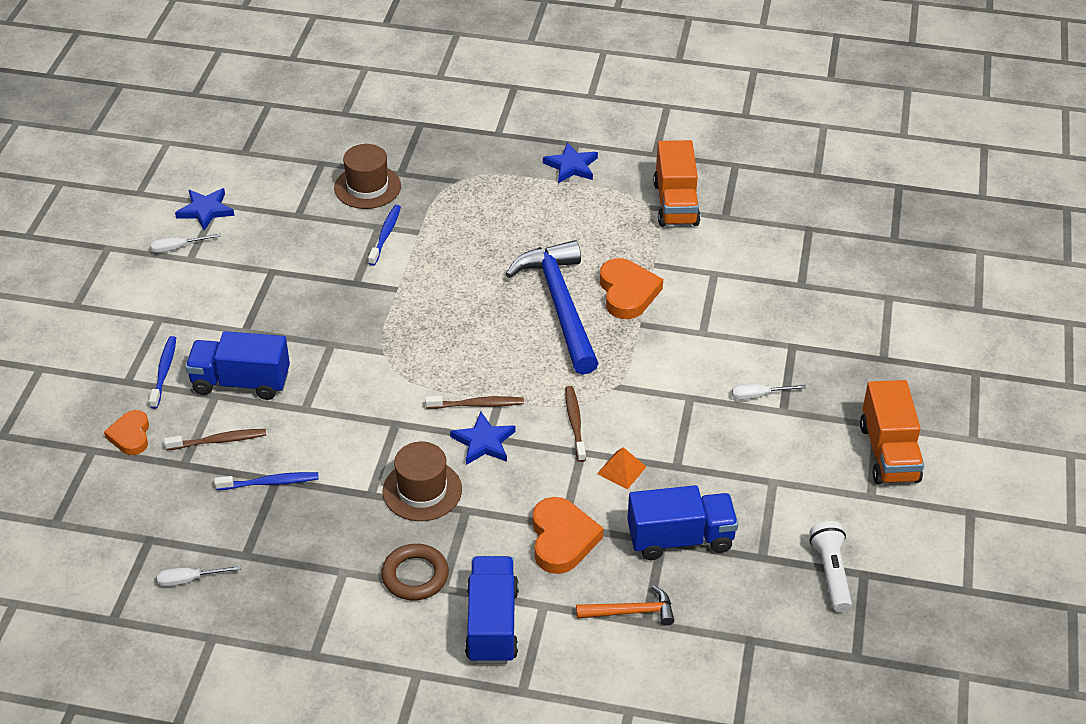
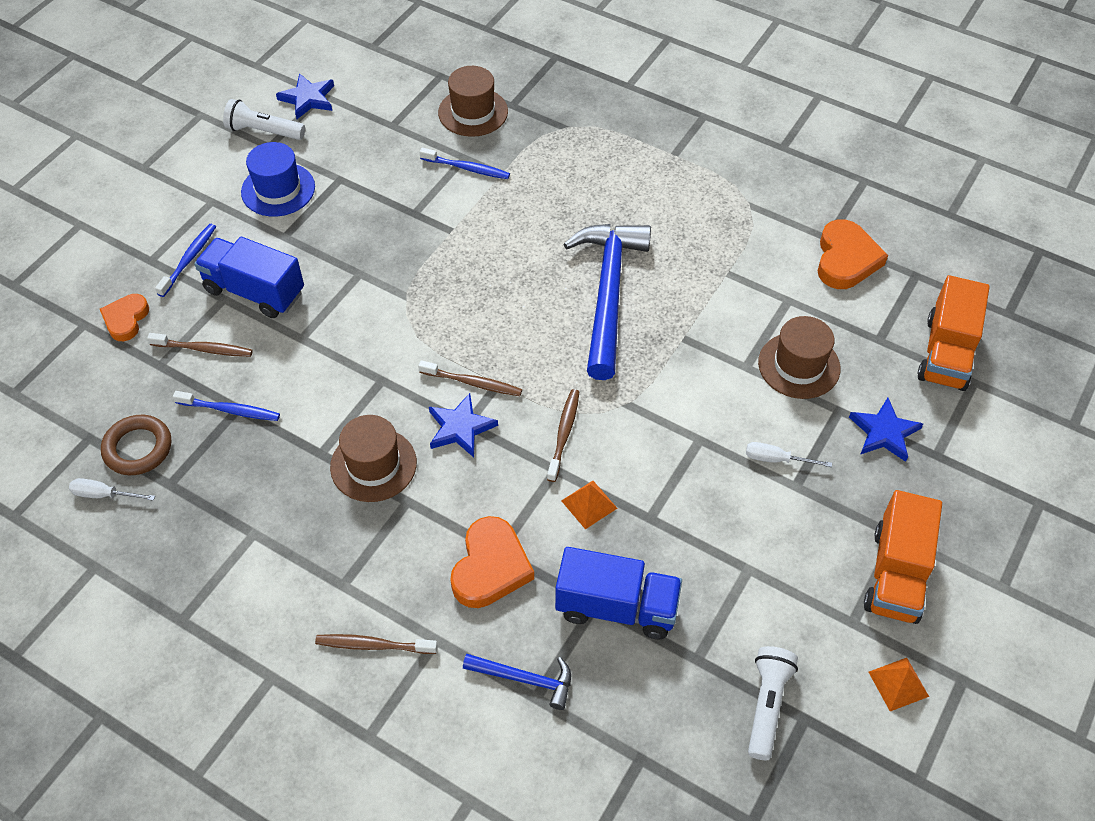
camera: 20 degrees right, 10 degrees up
white screwdriver [151,234,221,253] -> white flashlight [223,99,305,140]
blue toothbrush [368,205,401,266] -> blue toothbrush turned 75 degrees clockwise [419,148,510,179]
brown ring [381,544,449,600] -> brown ring moved to [101,415,171,475]
blue truck [465,556,519,664] -> brown toothbrush [315,634,438,654]
blue star [543,142,598,183] -> blue star moved to [849,398,923,462]
orange hammer [576,585,675,626] -> blue hammer [463,654,571,710]
orange heart [600,258,663,319] -> orange heart moved to [817,219,888,289]
orange truck [653,140,700,227] -> orange truck moved to [917,275,990,391]
none -> blue hat [241,142,315,217]
none -> brown hat [758,316,841,399]
none -> orange pyramid [869,658,929,711]

